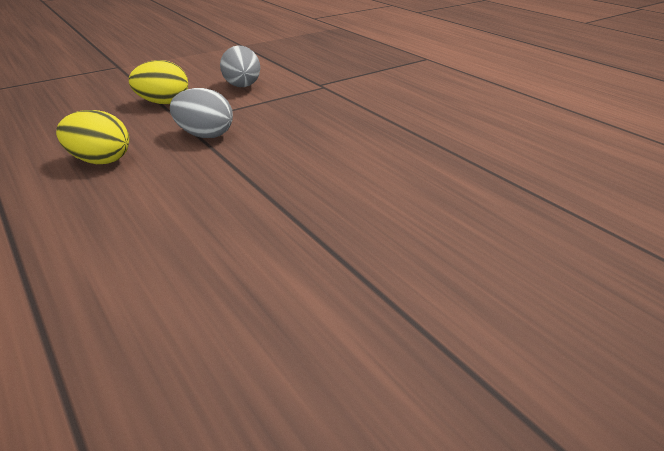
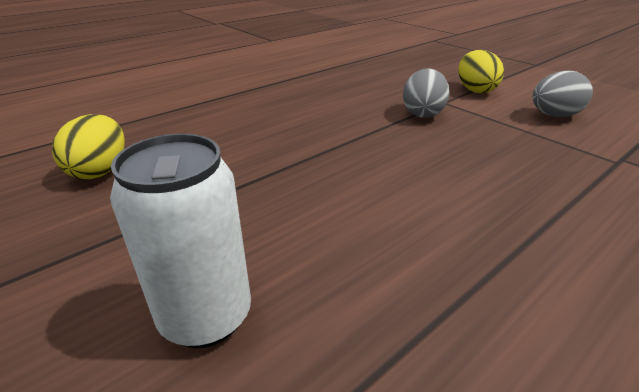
camera: 85 degrees right, 0 degrees up
yellow egg [56,110,129,164] -> yellow egg moved to [52,114,125,179]
none -> white can [110,133,251,348]

